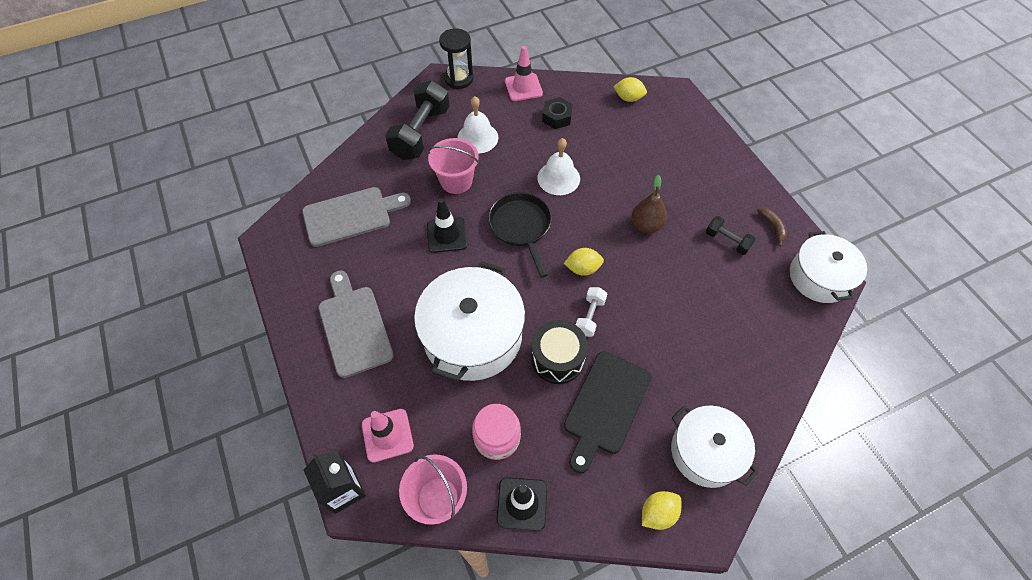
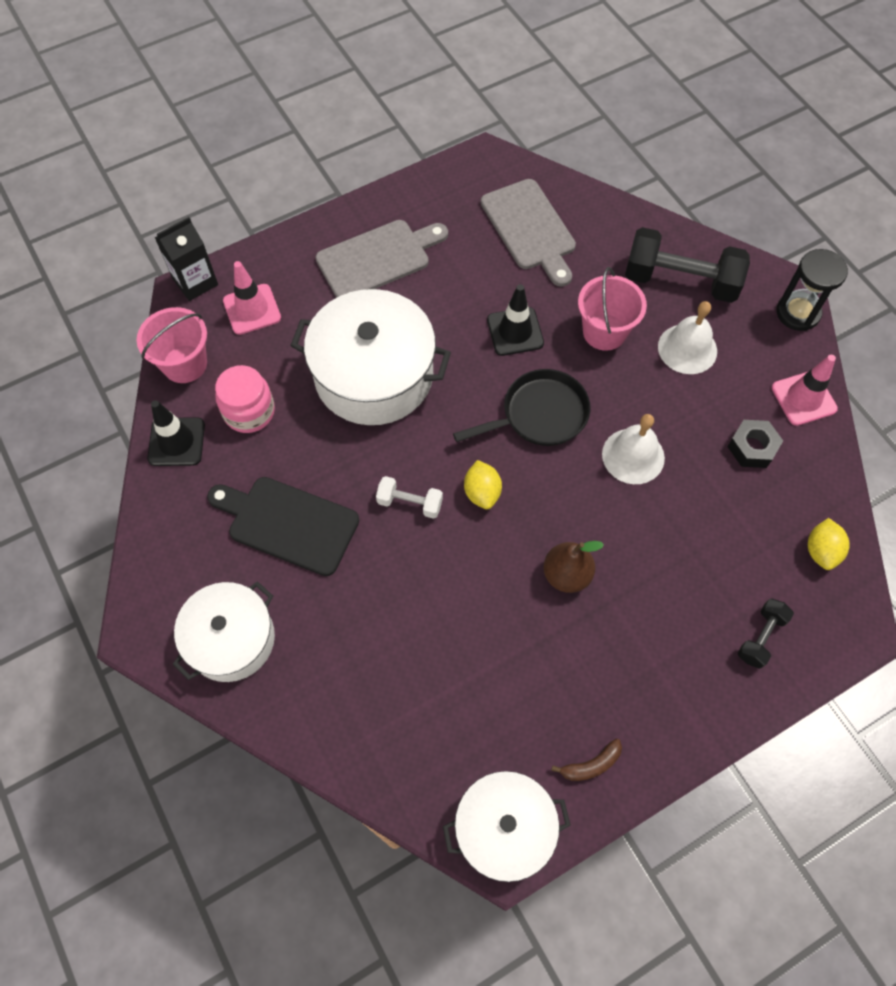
camera: 85 degrees right, 5 degrees up
black drum [531,320,588,384] -> none
yellow lemon [642,491,681,530] -> none
black dumbbell [706,216,756,255] -> black dumbbell moved to [738,599,794,669]

